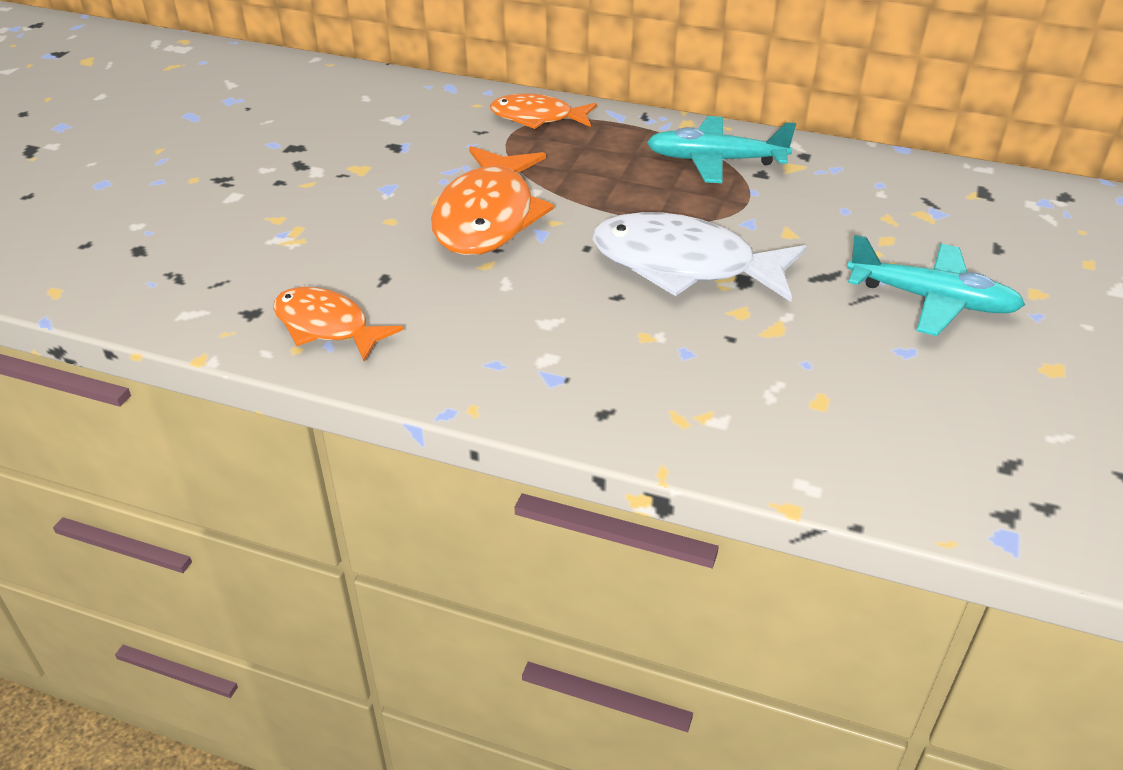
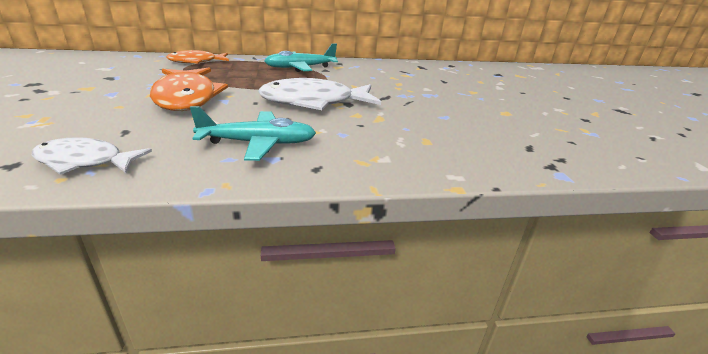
camera: 30 degrees left, 10 degrees down
orange fish [273,287,404,361] -> white fish [32,137,152,175]
turquoise plane [847,235,1025,336] -> turquoise plane moved to [190,106,316,161]

